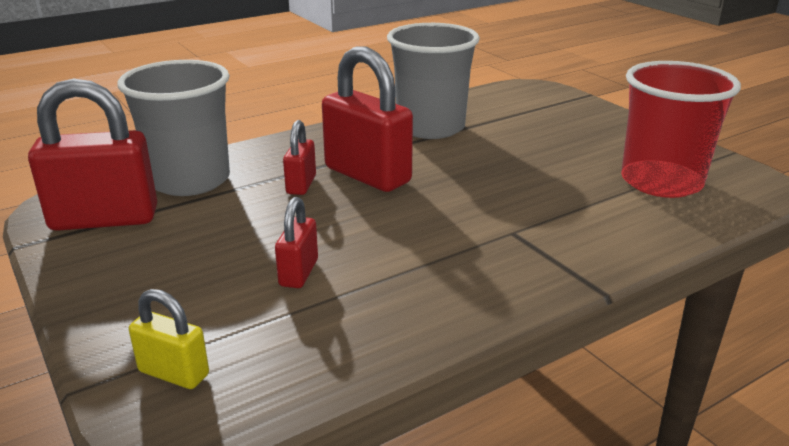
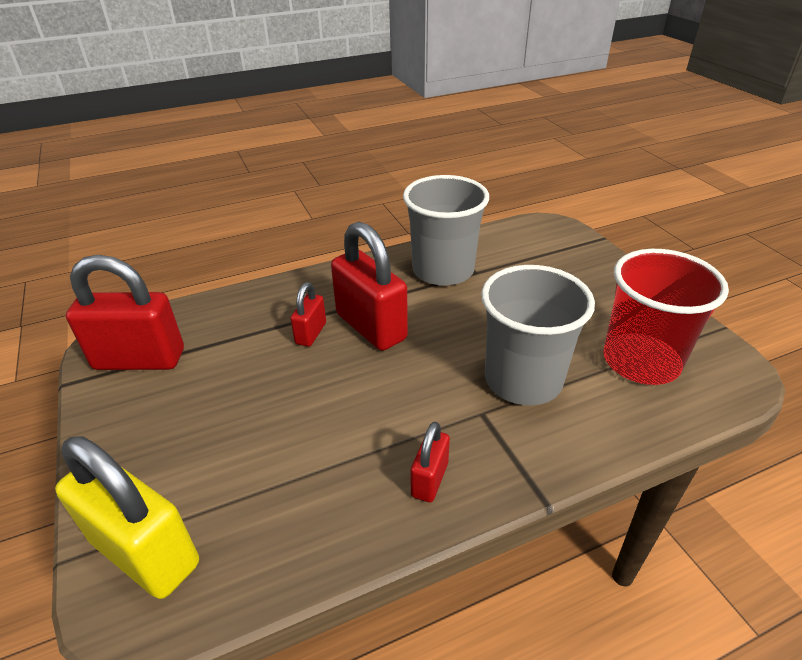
camera: 10 degrees right, 10 degrees up
grey cup [118,60,230,196] -> grey cup moved to [481,265,595,405]
yellow padlock [129,289,209,389] -> yellow padlock [55,436,199,599], size x1.96
red padlock [275,197,318,288] -> red padlock moved to [411,422,450,502]

